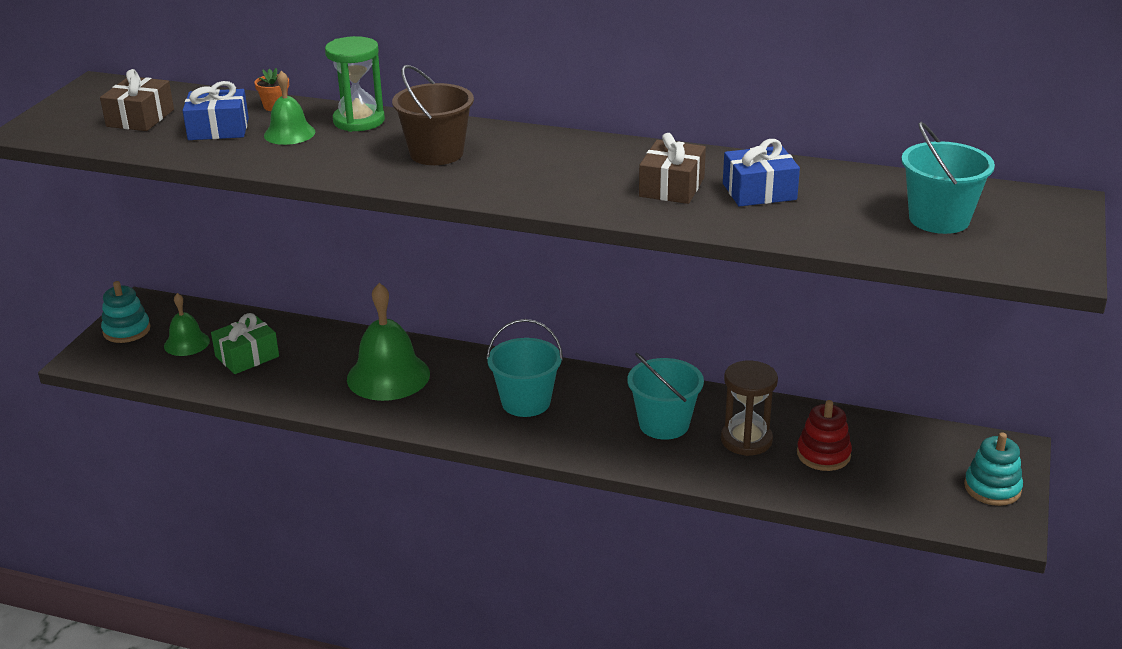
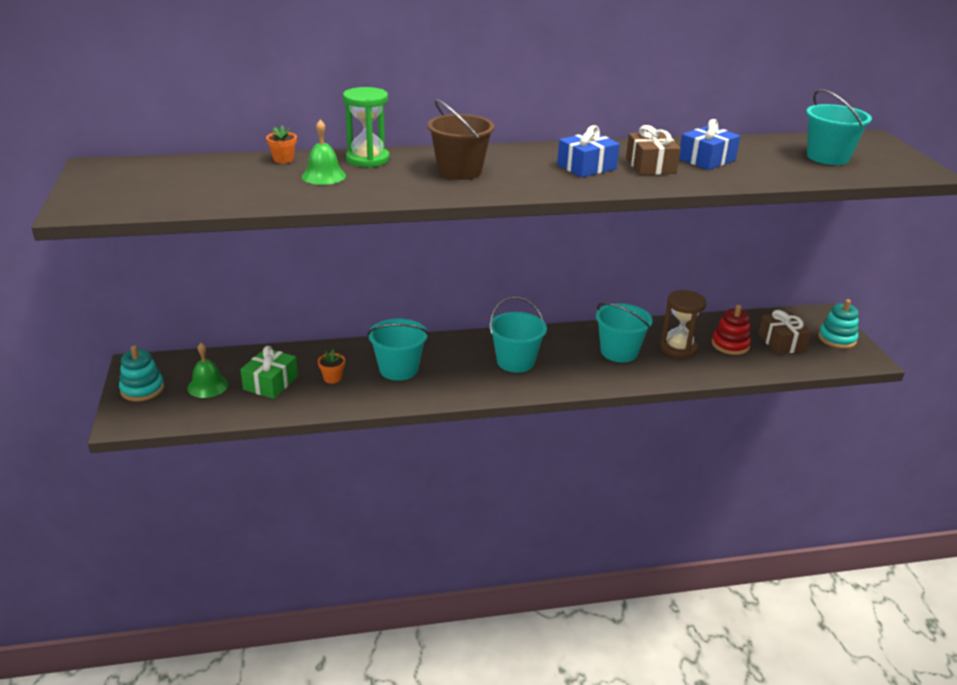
camera: 30 degrees left, 0 degrees up
brown gift [100,69,174,131] -> brown gift moved to [758,310,812,354]
blue gift [182,81,249,140] -> blue gift moved to [557,125,620,177]
green bell [347,283,430,401] -> turquoise bucket [367,318,429,381]
none -> orange flower pot [318,350,345,384]

